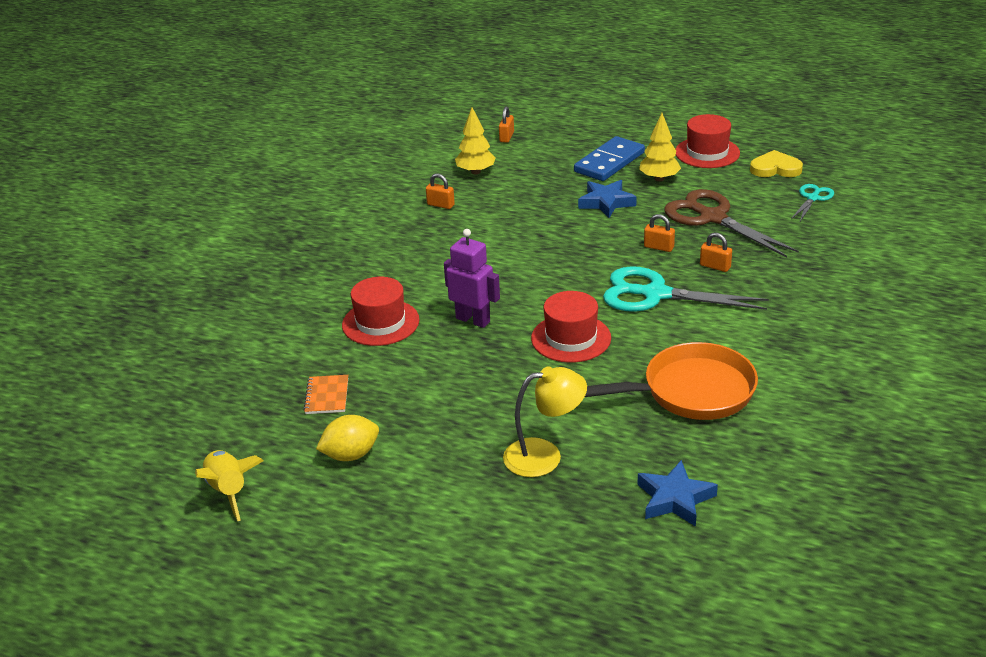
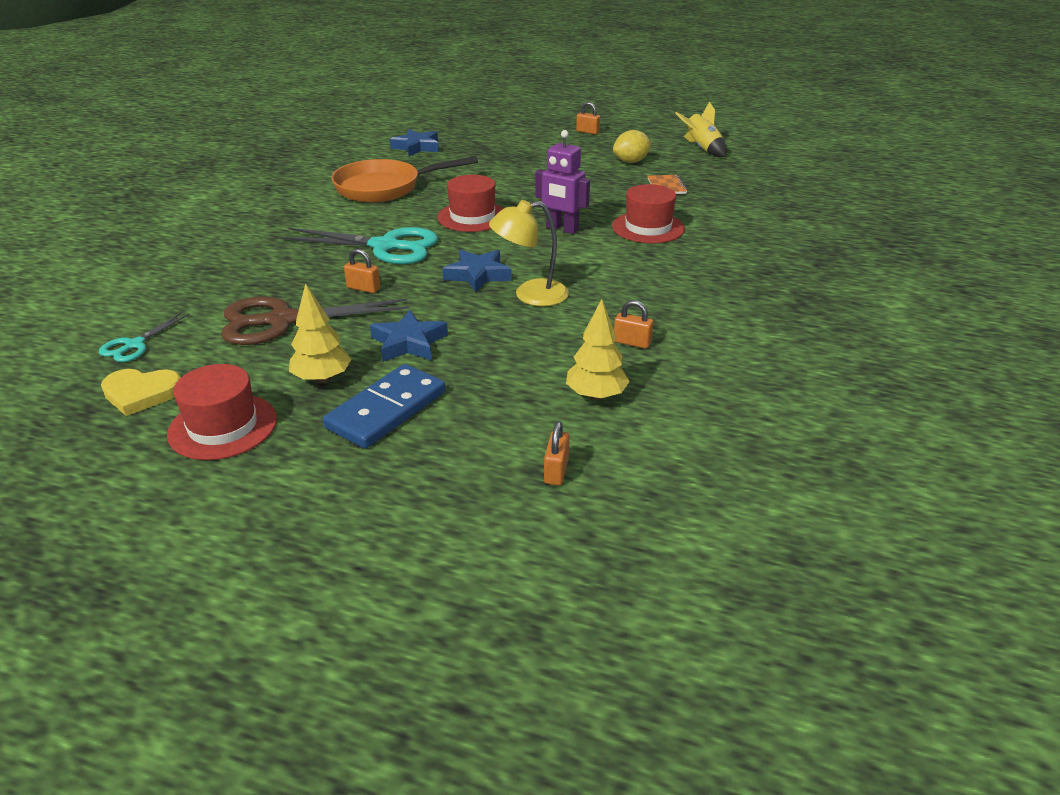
camera: 175 degrees right, 0 degrees up
yellow lamp [503,366,587,477] -> yellow lamp moved to [489,200,569,306]
brown scissors [664,189,799,257] -> brown scissors turned 120 degrees clockwise [221,296,409,345]
orange padlock [700,233,732,272] -> orange padlock moved to [576,102,600,134]
none -> blue star [442,250,512,292]

